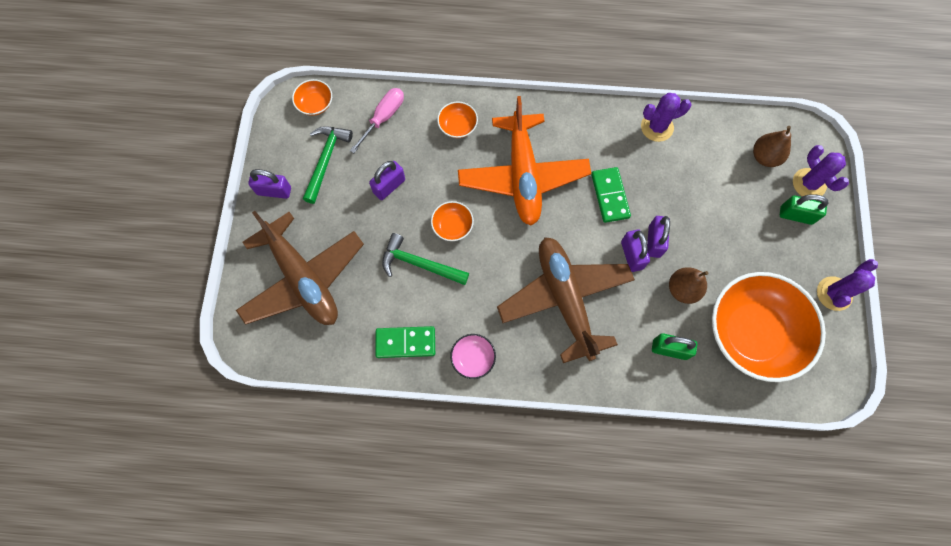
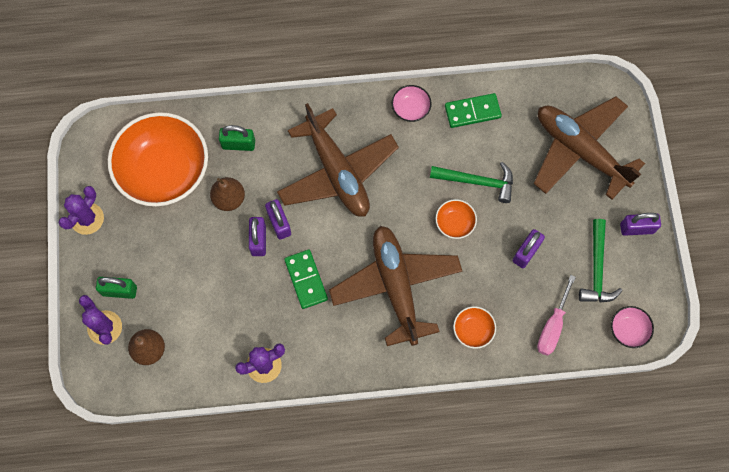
camera: 170 degrees right, 0 degrees up
orange bowl [292,79,332,116] -> pink bowl [611,306,654,348]
orange plane [458,96,591,226] -> brown plane [329,226,462,346]

